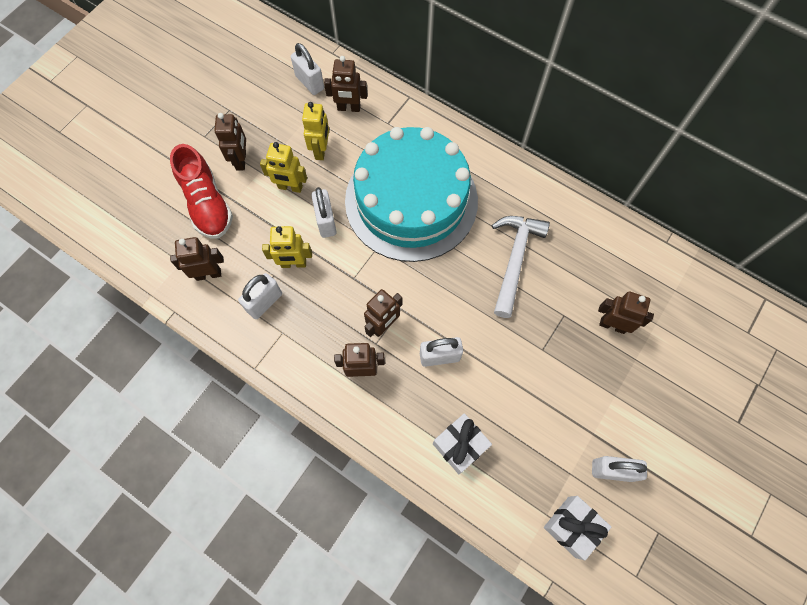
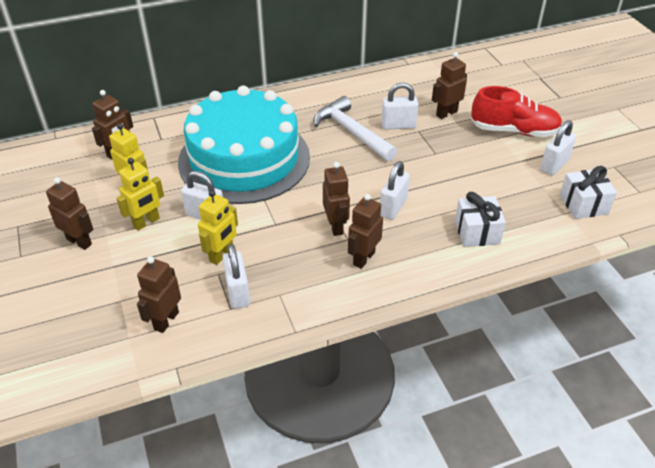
camera: 55 degrees left, 25 degrees down
red shoe [170,144,233,239] -> red shoe moved to [471,86,563,137]
white padlock [291,43,324,95] -> white padlock moved to [381,83,419,130]

